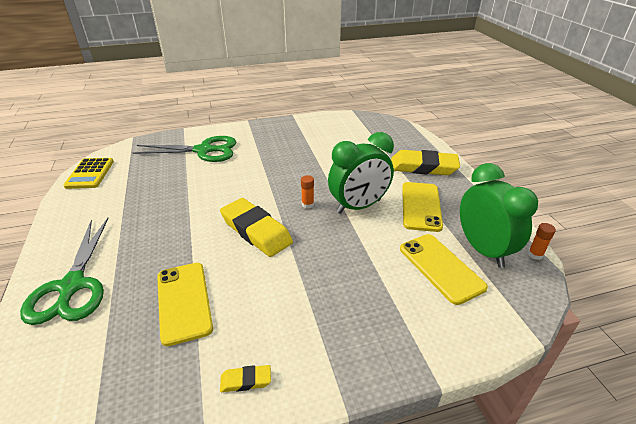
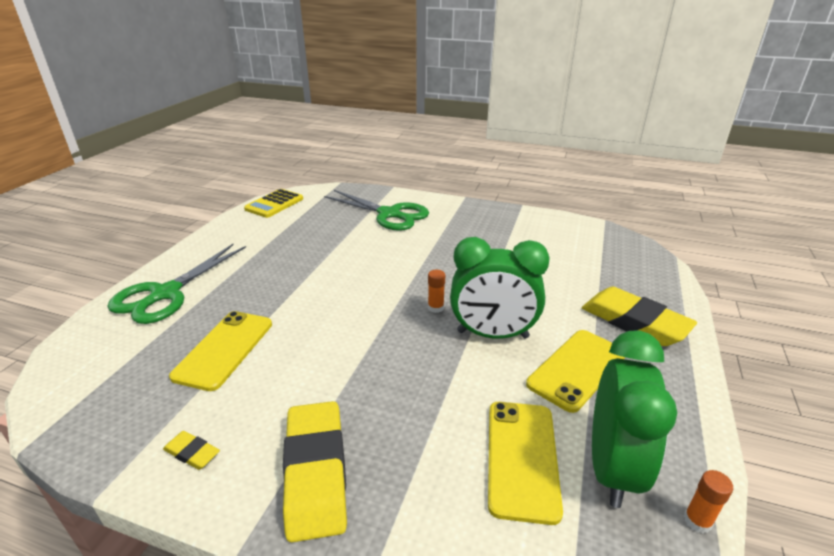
camera: 35 degrees right, 5 degrees down
yellow eraser [220,198,293,257] -> yellow eraser moved to [283,401,347,542]

